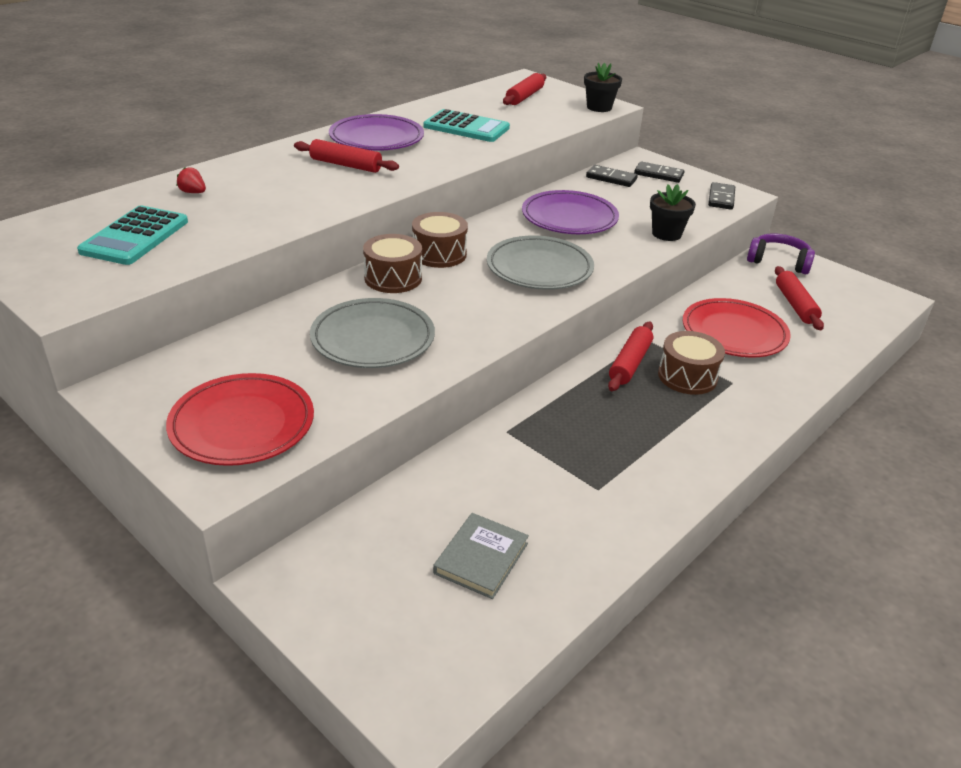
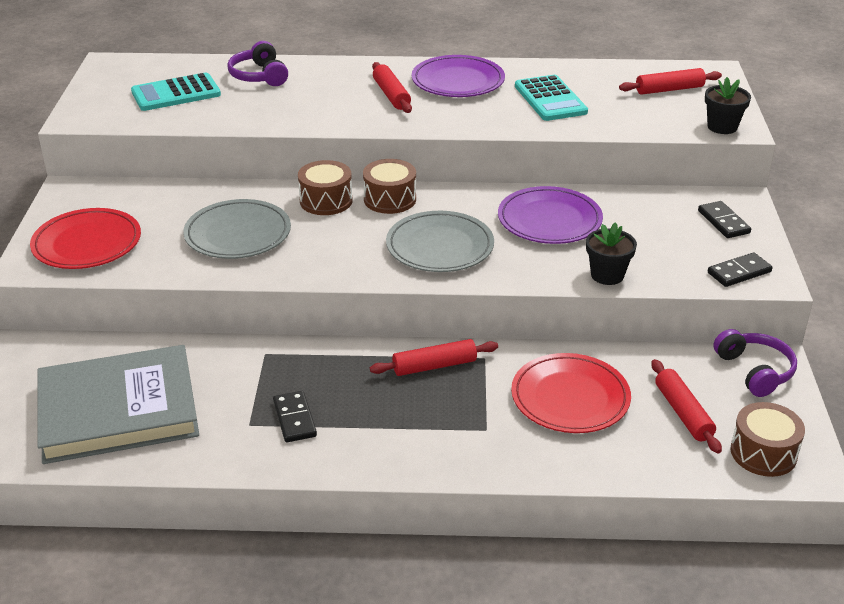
camera: 50 degrees right, 0 degrees up
red strawberry [177,167,206,193] -> purple headphones [227,41,288,86]
grey book [433,513,529,599] -> grey book [37,345,199,464], size x2.24
black domino [586,165,638,187] -> black domino moved to [273,391,317,442]
brown drum [658,331,725,395] -> brown drum moved to [730,402,805,477]
red rolling pin [775,266,824,330] -> red rolling pin turned 60 degrees counterclockwise [651,359,722,453]

